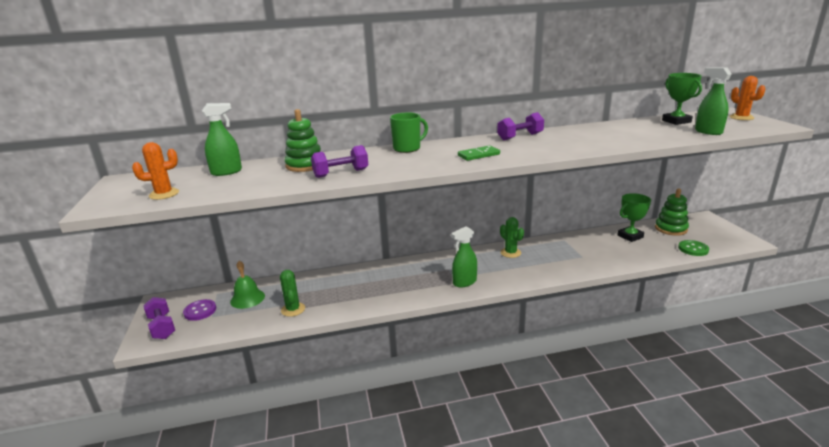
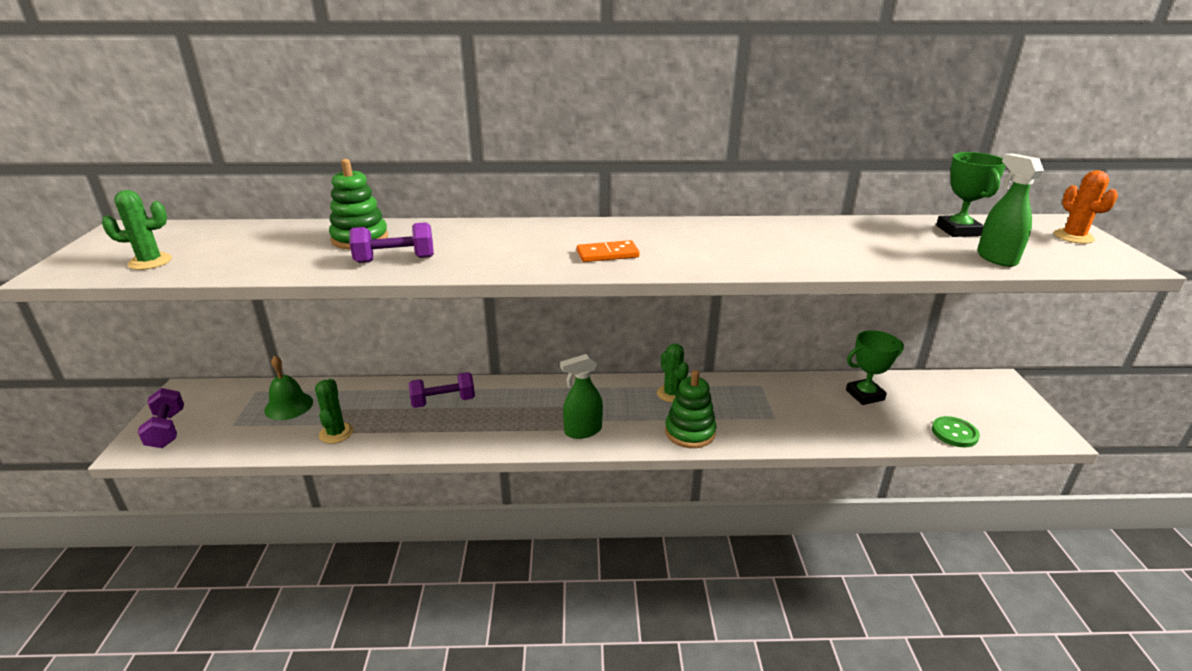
camera: 10 degrees right, 5 degrees up
orange cactus [132,142,179,200] -> green cactus [102,190,172,270]
purple button [183,299,216,321] -> none
green spray bottle [202,103,242,176] -> none
green mug [390,113,428,153] -> none
green domino [458,146,500,161] -> orange domino [577,240,640,262]
purple dumbbell [497,112,544,140] -> purple dumbbell moved to [409,372,475,408]
green stacking toy [655,189,689,236] -> green stacking toy moved to [665,370,717,448]

